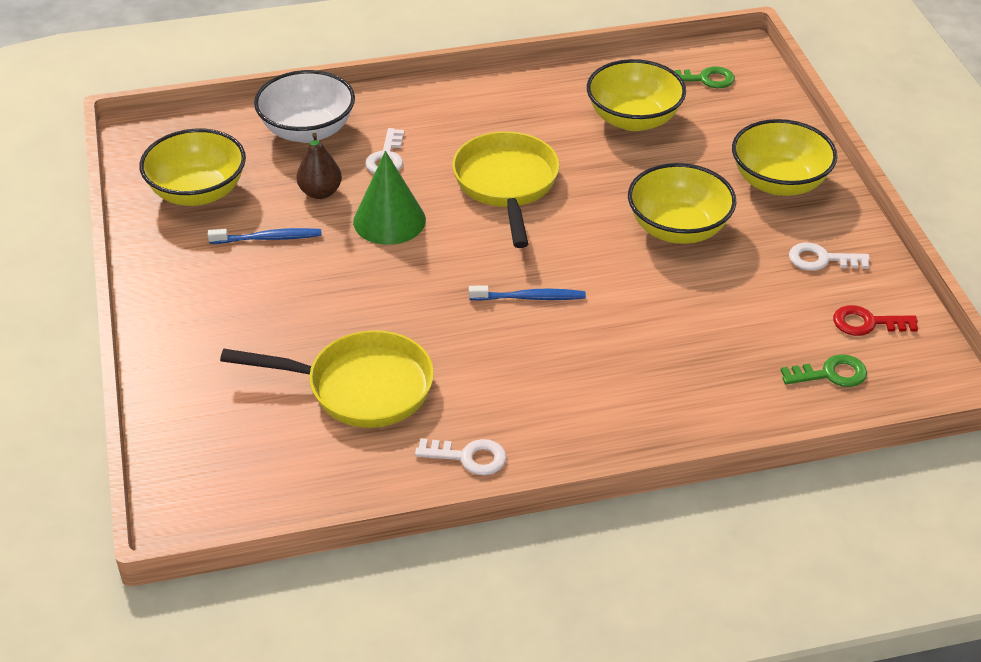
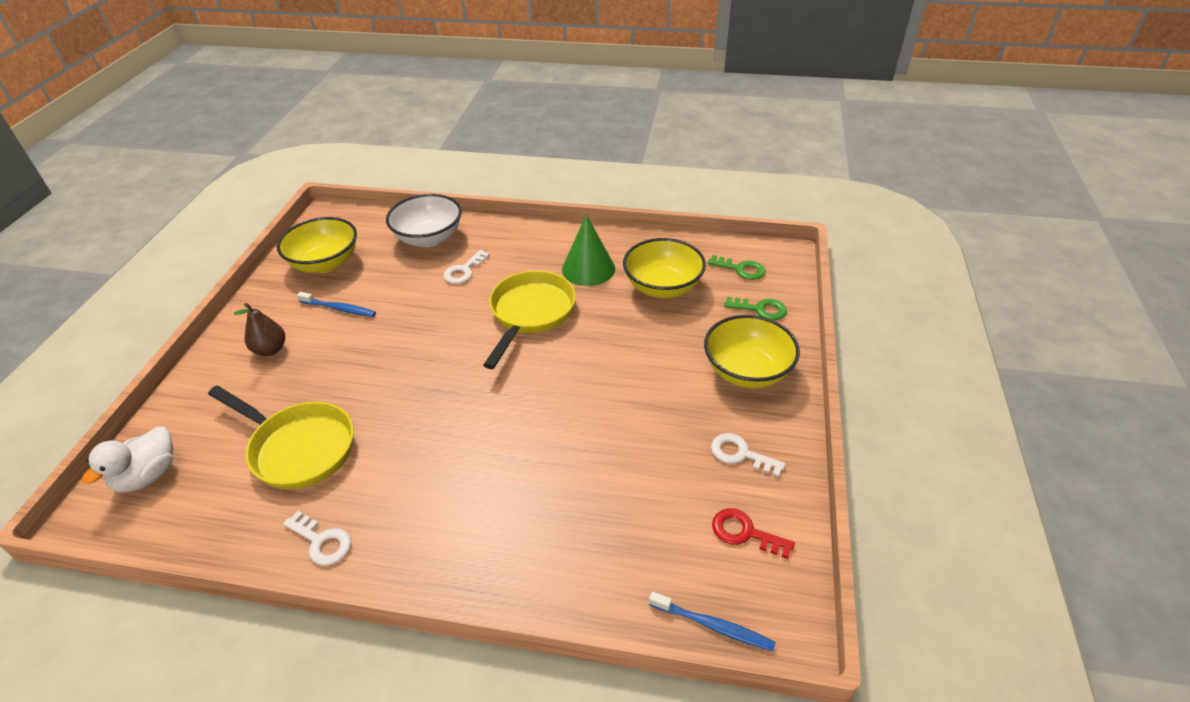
camera: 25 degrees right, 0 degrees up
brown pear [297,133,342,199] -> brown pear moved to [233,303,285,356]
green cone [353,151,426,245] -> green cone moved to [562,214,615,286]
blue toothbrush [469,286,586,301] -> blue toothbrush moved to [649,592,776,652]
yellow bowl [628,163,736,244] -> none
green key [781,354,867,387] -> green key moved to [724,297,787,320]
none -> white duck [82,426,173,493]

